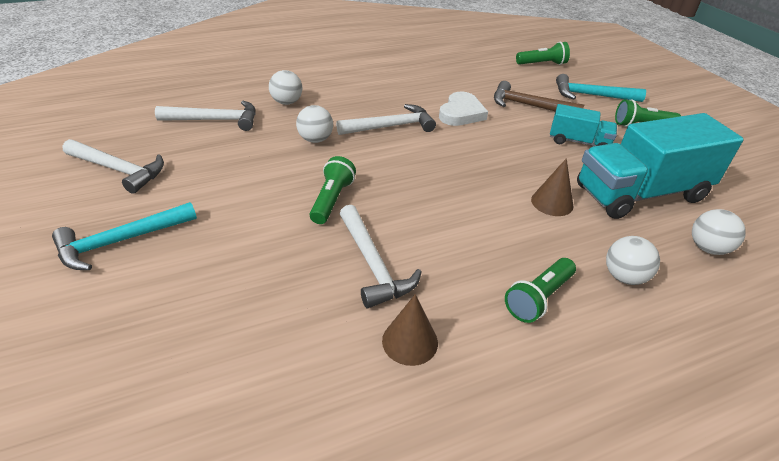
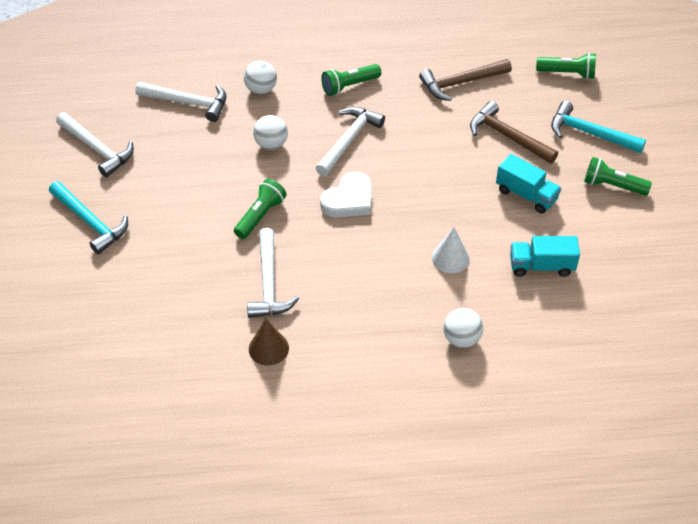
camera: 20 degrees right, 10 degrees up
turquoise hammer [52,202,197,270] -> turquoise hammer turned 120 degrees counterclockwise [49,181,128,254]
white hammer [336,104,436,135] -> white hammer turned 60 degrees counterclockwise [316,107,385,176]
white heart [439,92,488,126] -> white heart moved to [320,172,371,218]
green flashlight [505,258,576,323] -> green flashlight moved to [321,64,381,96]
brown cone [531,158,573,216] -> white cone [432,227,470,273]
turquoise truck [577,113,744,219] -> turquoise truck [510,236,580,277], size x0.51
white ball [692,209,746,255] -> none
none -> brown hammer [419,59,512,101]

